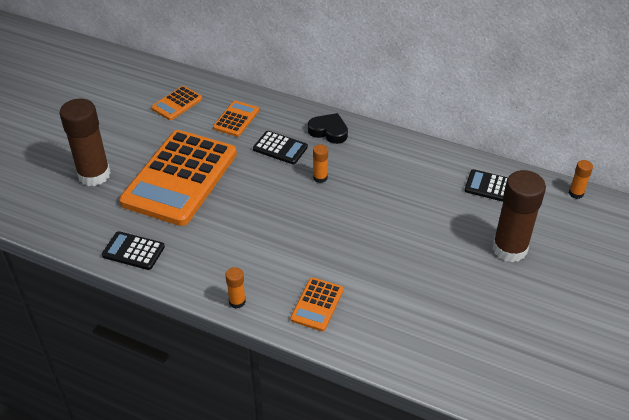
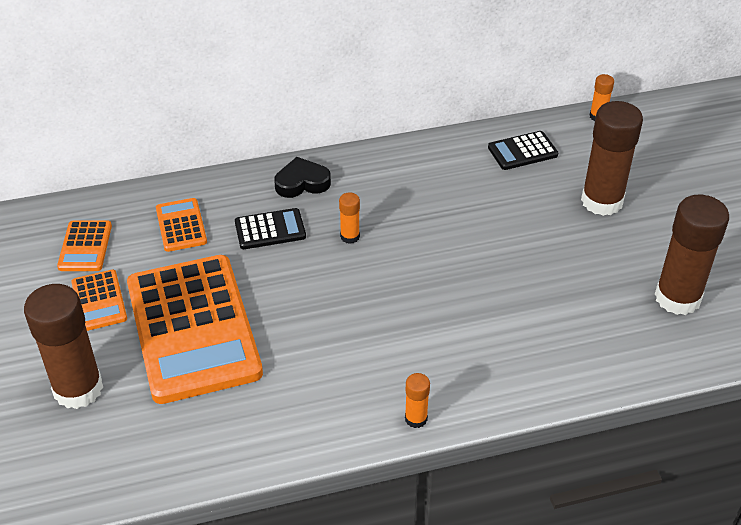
camera: 40 degrees left, 0 degrees up
black calculator [102,231,165,270] -> none
orange calculator [290,277,343,331] -> orange calculator moved to [71,270,127,331]
none -> brown glue stick [655,195,729,315]

